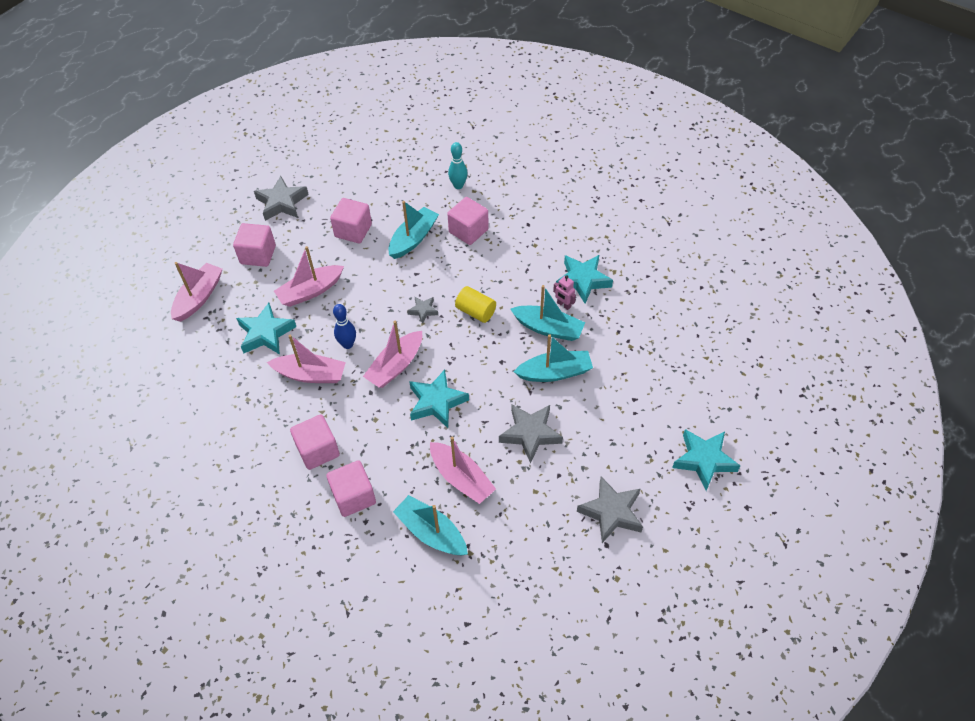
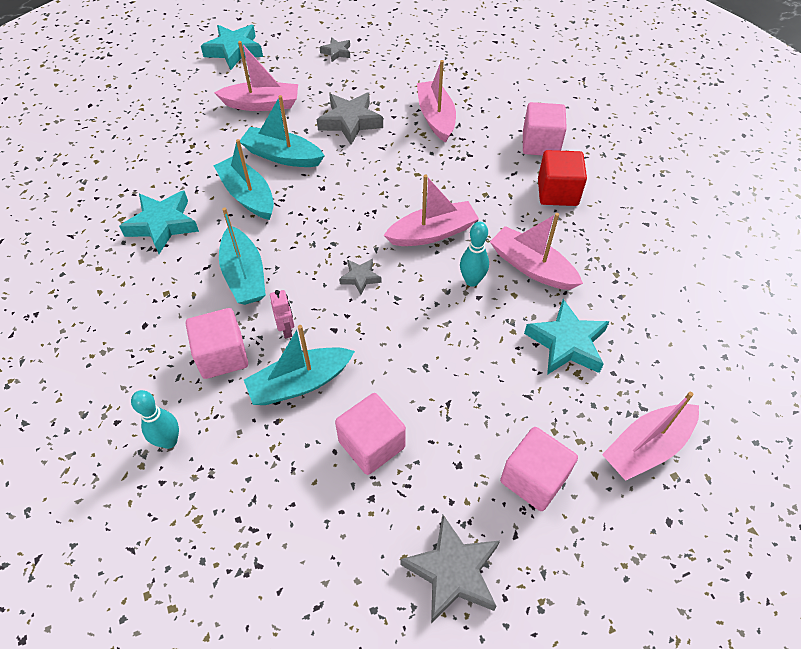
camera: 150 degrees left, 0 degrees up
pink boat [274,246,344,307] -> pink boat moved to [214,41,298,111]
pink cube [290,414,340,470] -> red cube [538,150,587,206]
blue bowling pin [333,304,356,349] -> turquoise bowling pin [460,222,489,287]
turquoise boat [393,495,468,555] -> turquoise boat moved to [219,207,266,305]
turquoise star [409,370,469,428] -> none
yellow cylinder [455,286,496,323] -> none
pink robot [553,275,576,310] -> pink robot moved to [270,290,294,339]
grey star [577,477,643,543] -> grey star [320,37,350,62], size x0.54

